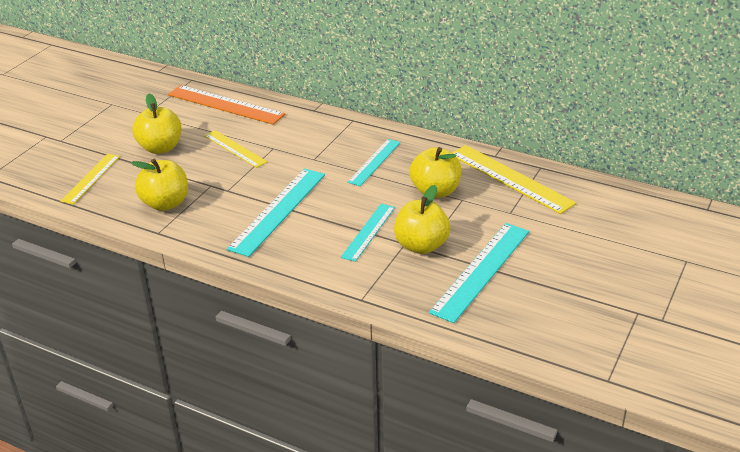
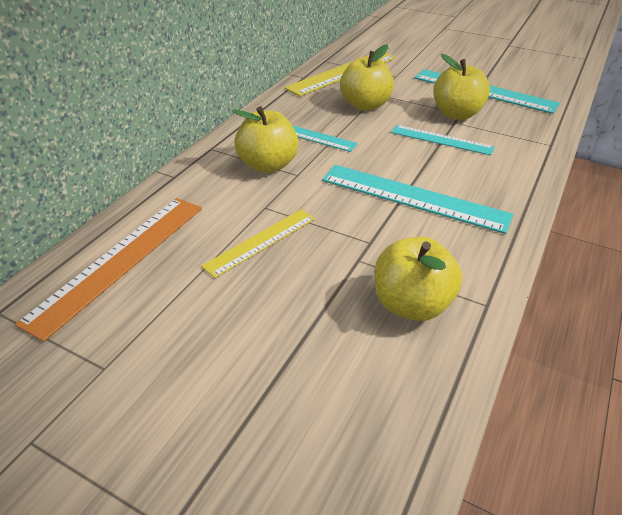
camera: 90 degrees left, 5 degrees up
yellow ruler [60,154,120,204] -> none
yellow apple [132,94,181,154] -> yellow apple moved to [233,106,299,173]

